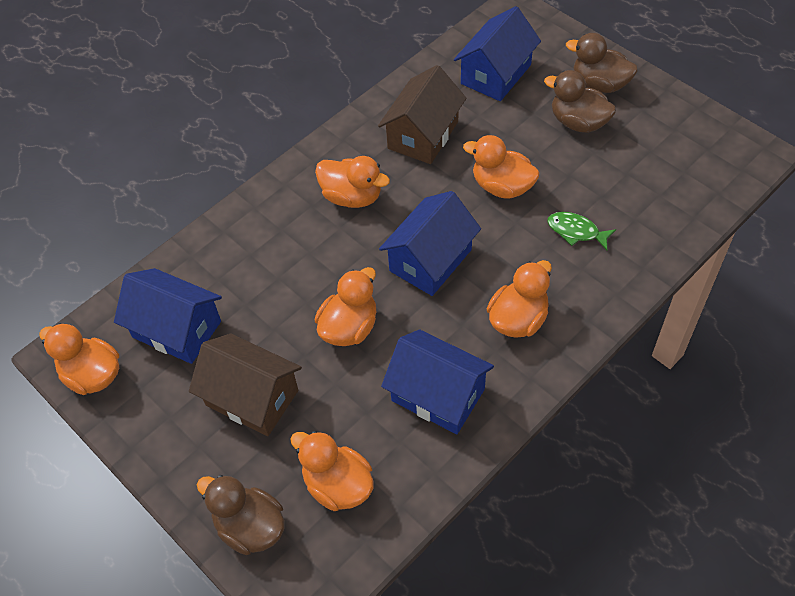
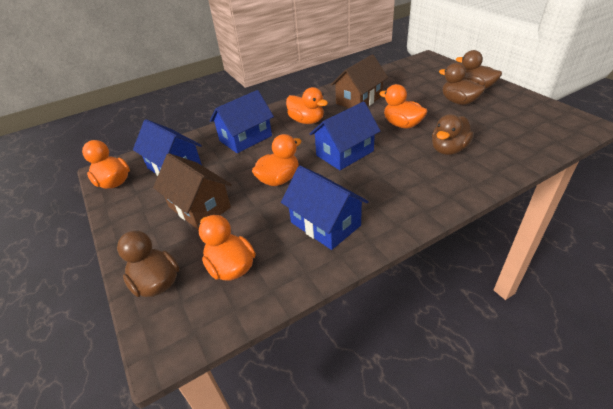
camera: 15 degrees right, 15 degrees down
blue house [454,6,541,101] -> blue house moved to [210,90,274,153]
orange duck [487,260,552,338] -> none
green fish [547,212,616,250] -> brown duck [432,114,474,155]

